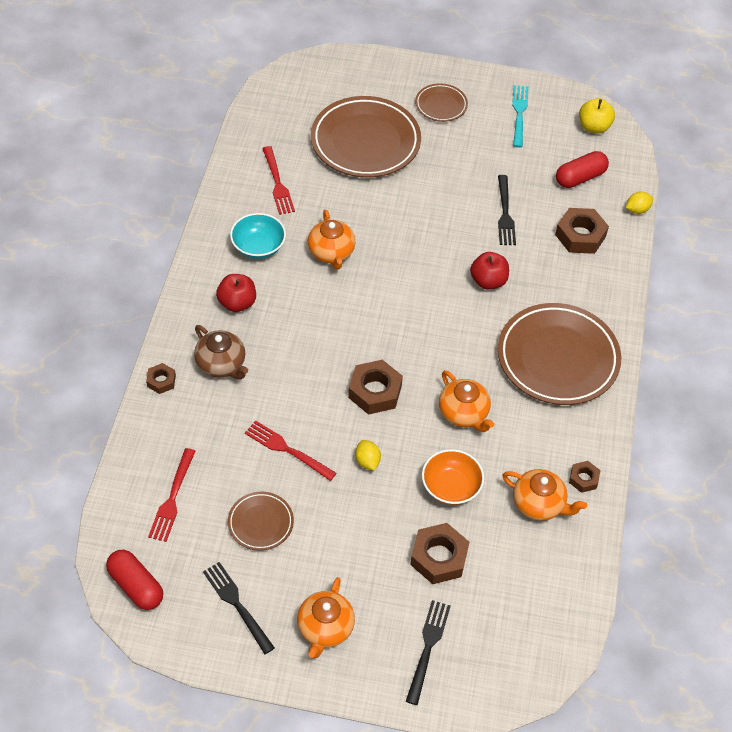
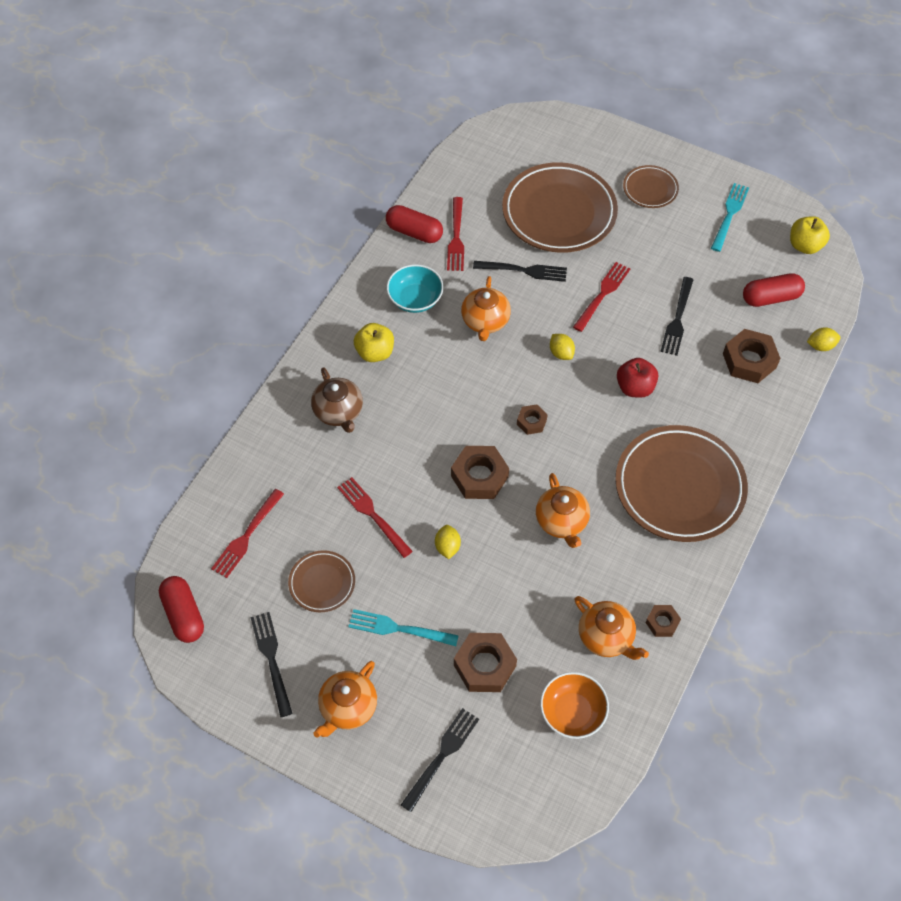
camera: 20 degrees right, 5 degrees up
brown nut [146,363,176,394] -> brown nut moved to [517,404,548,435]
red apple [216,274,256,312] -> yellow apple [354,323,394,362]
orange bowl [422,449,484,505] -> orange bowl moved to [540,672,609,739]
none -> turquoise fork [348,609,459,646]
none -> red capsule [386,205,443,243]
none -> black fork [473,261,567,282]
none -> yellow lemon [550,334,575,360]
none -> red fork [573,262,630,332]

